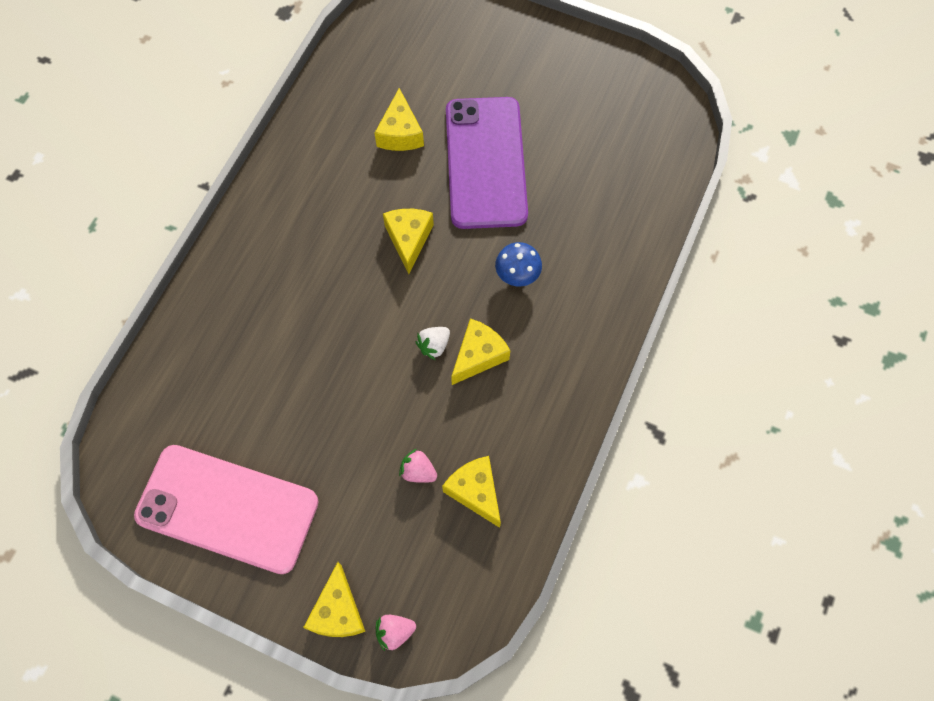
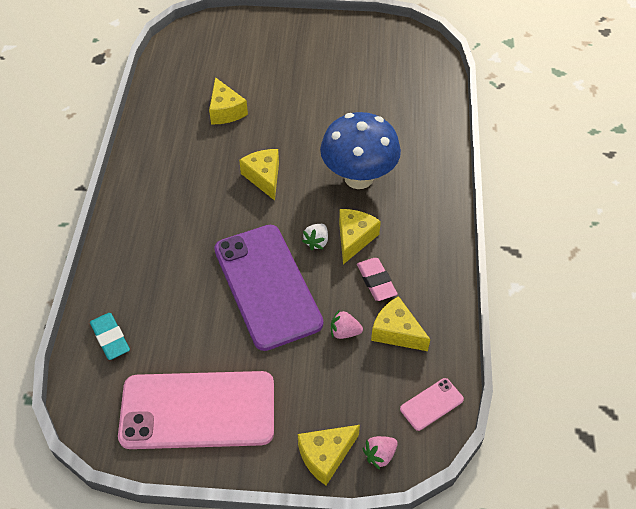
camera: 20 degrees left, 15 degrees down
yellow cheese [303,562,365,637] -> yellow cheese turned 75 degrees clockwise [298,425,360,485]
purple phone [446,97,528,229] -> purple phone moved to [214,225,323,351]
blue mushroom [495,242,542,287] -> blue mushroom [320,112,401,189], size x2.08
none -> turquoise eraser [90,313,130,360]
none -> pink eraser [357,258,397,301]
none -> pink phone [400,378,464,431]

